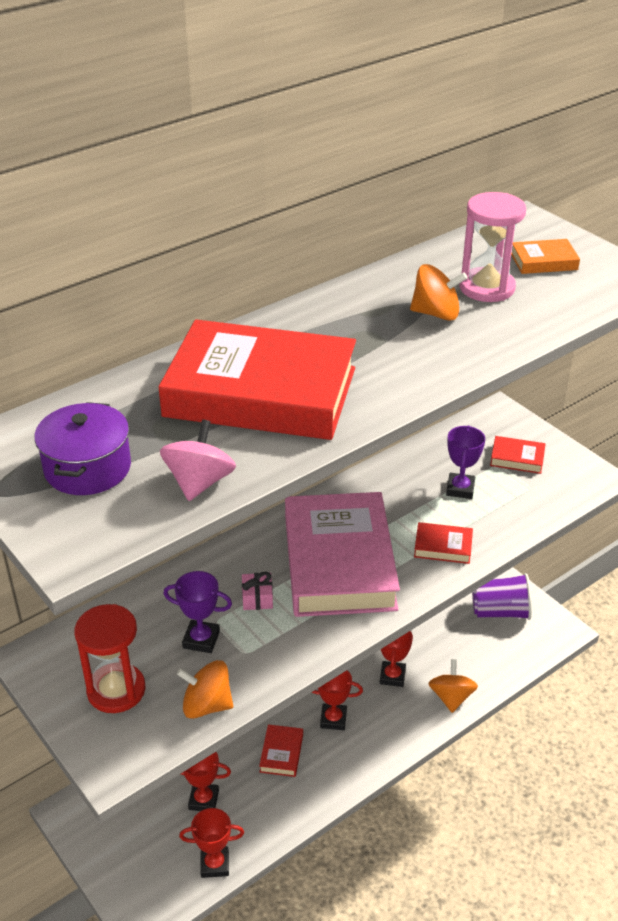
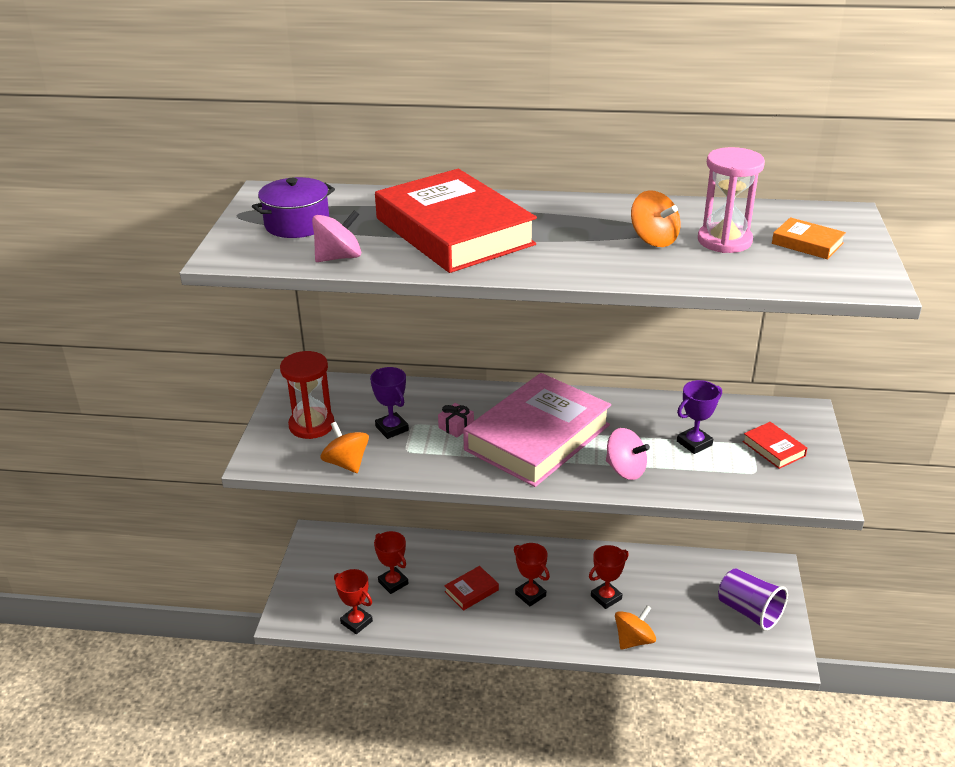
camera: 45 degrees right, 5 degrees down
red book [414,522,473,564] -> pink spinning top [606,428,650,480]

